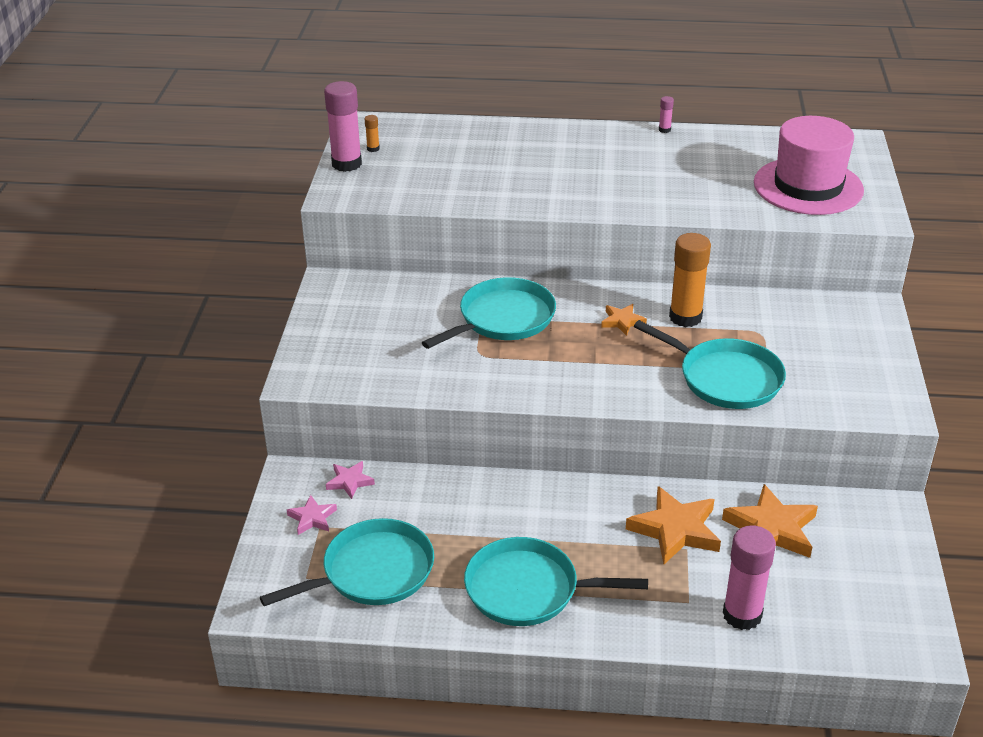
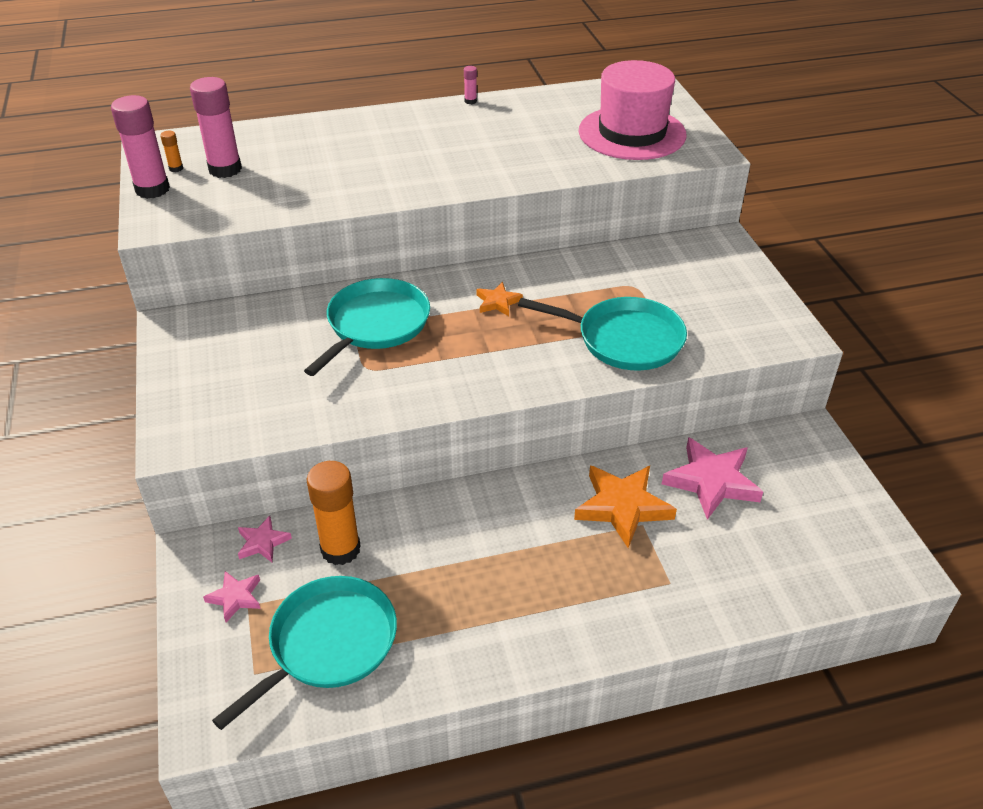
camera: 20 degrees left, 5 degrees up
turquoise pan [464,537,648,626] -> none
orange glue stick [669,233,711,327] -> orange glue stick moved to [307,461,361,565]
orange star [722,484,818,558] -> pink star [662,437,763,520]
pink glue stick [723,525,776,630] -> pink glue stick moved to [190,77,242,178]

